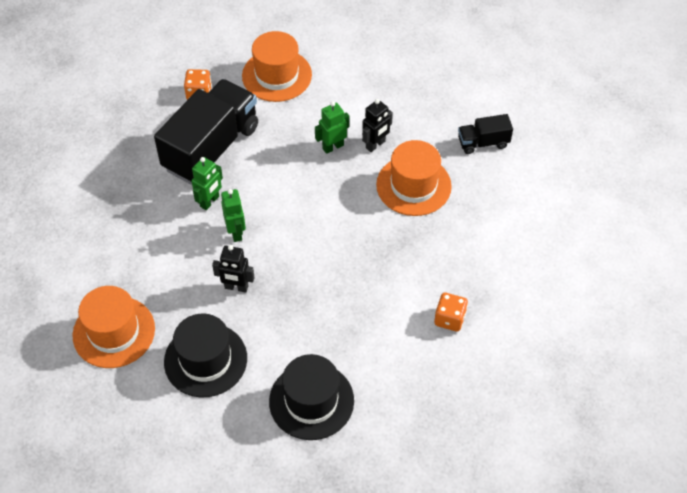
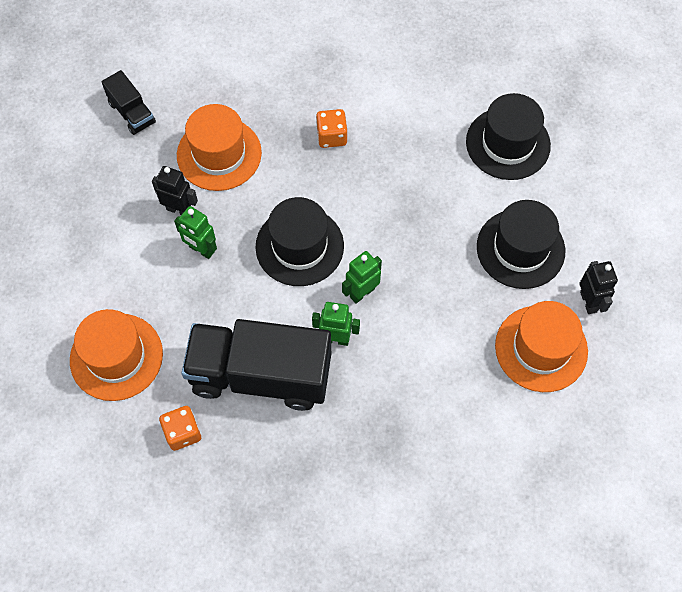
camera: 115 degrees left, 10 degrees up
black robot [212,245,254,293] -> black robot moved to [579,261,618,314]
orange dice [434,293,468,332] -> orange dice moved to [316,109,347,148]
none -> black hat [256,197,344,286]

